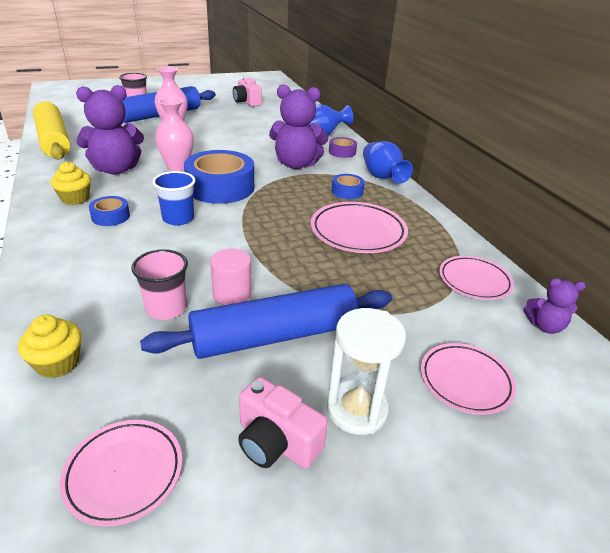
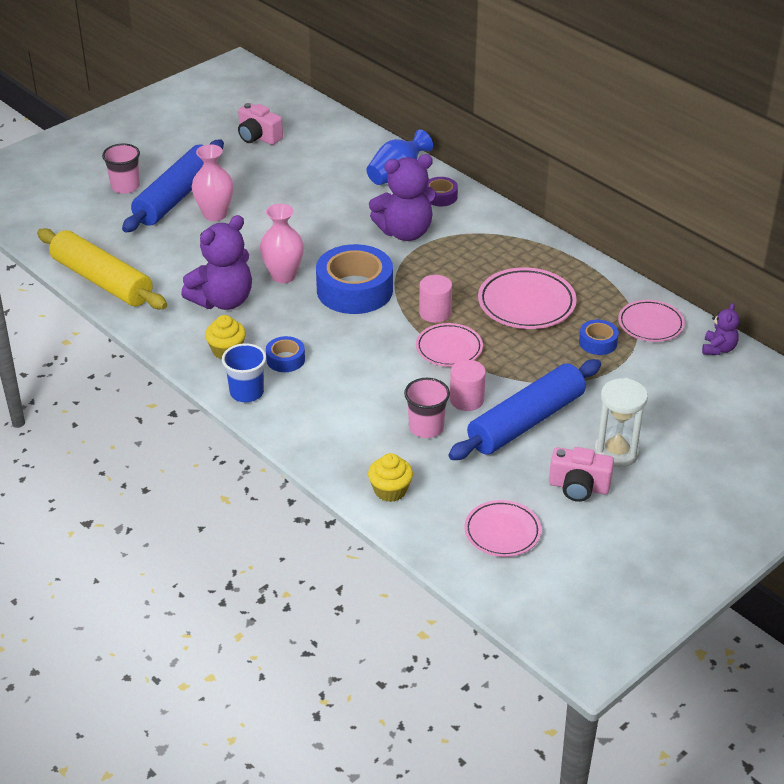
camera: 20 degrees left, 5 degrees up
blue cup [152,171,196,225] -> blue cup moved to [222,343,266,402]
blue tape [331,174,365,199] -> blue tape moved to [579,320,619,355]
blue vase [363,141,413,183] -> none
pink plate [421,343,516,415] -> pink plate moved to [416,323,483,367]
purple teddy bear [524,278,586,334] -> purple teddy bear turned 60 degrees counterclockwise [702,303,740,355]
none -> pink cylinder [419,275,452,323]

